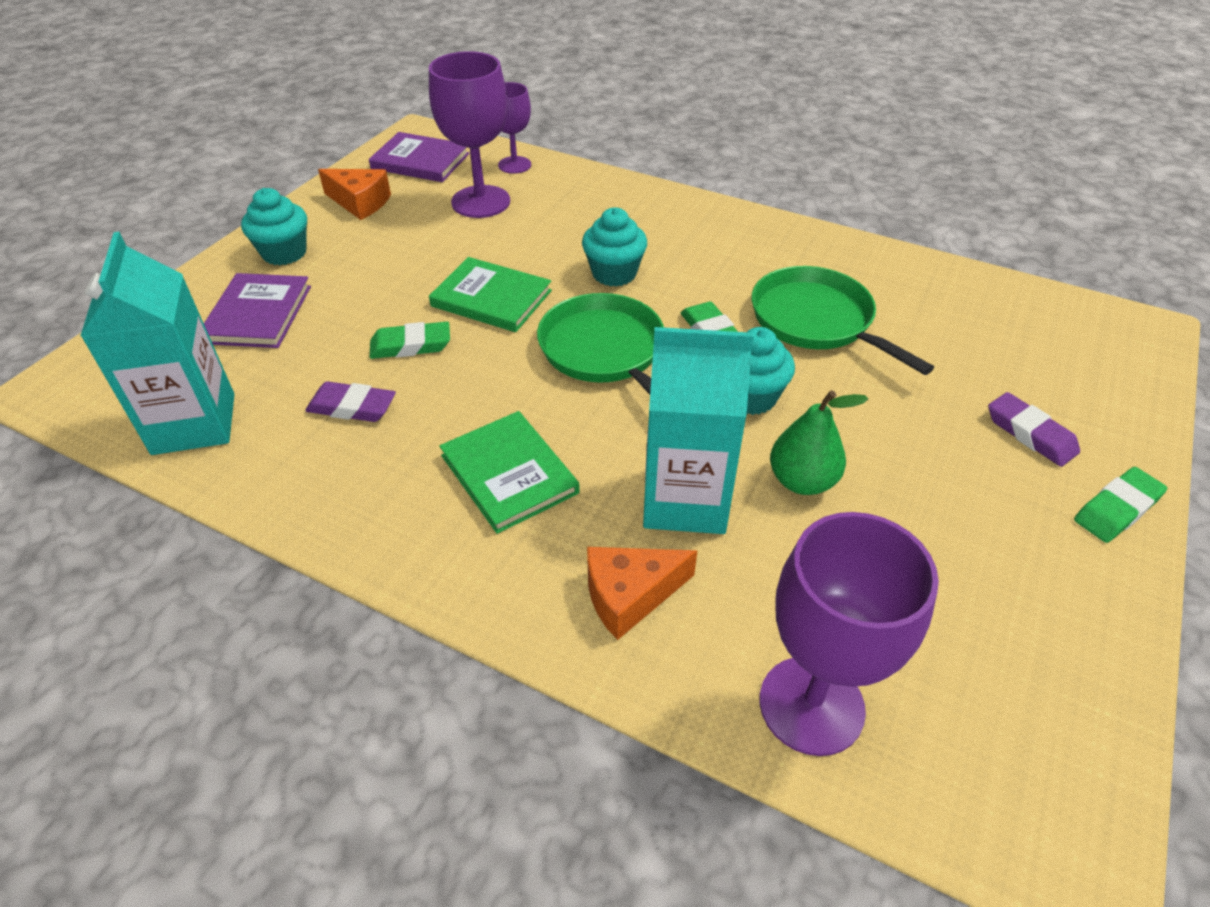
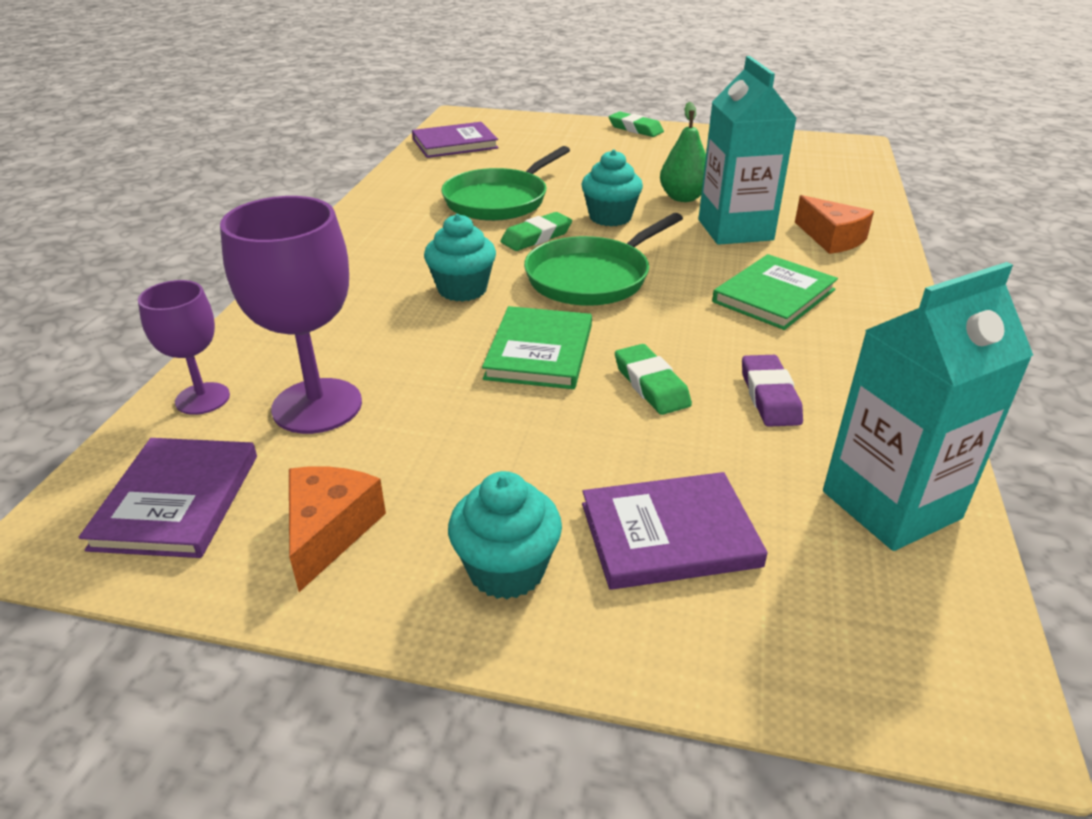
camera: 105 degrees left, 10 degrees down
purple goblet [760,512,939,756] -> none
purple eraser [988,392,1080,467] -> none
none -> purple book [412,122,499,158]

